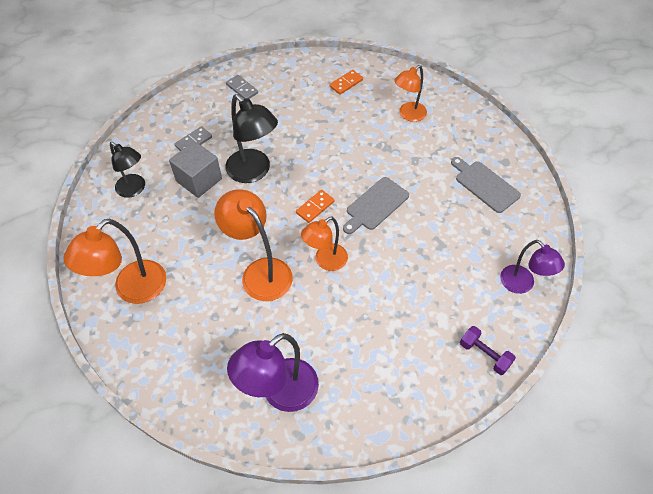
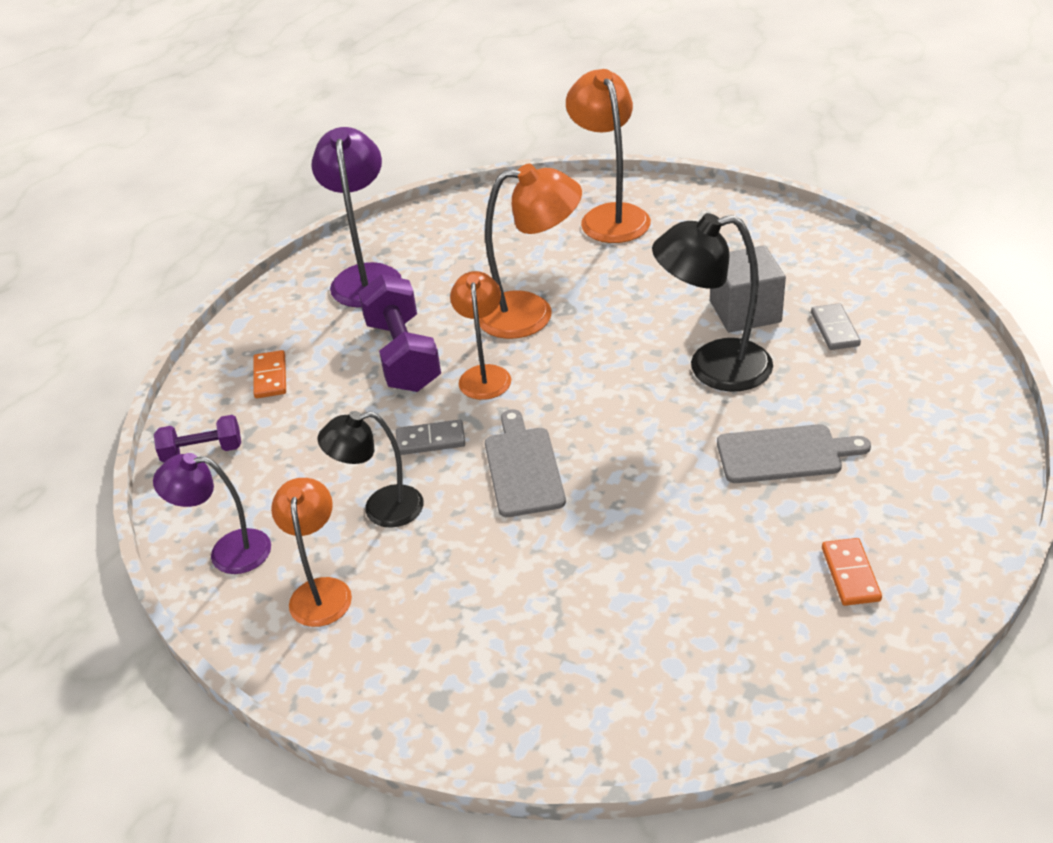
camera: 130 degrees right, 15 degrees down
black lamp [110,142,145,198] -> black lamp moved to [318,411,424,528]
grey domino [226,75,258,99] -> grey domino moved to [396,420,465,455]
orange domino [296,190,334,223] -> orange domino moved to [253,350,286,398]
orange lamp [394,65,427,122] -> orange lamp moved to [271,478,352,627]
grey cutting board [451,157,521,213] -> grey cutting board moved to [717,424,871,483]
none -> purple dumbbell [359,274,441,392]

